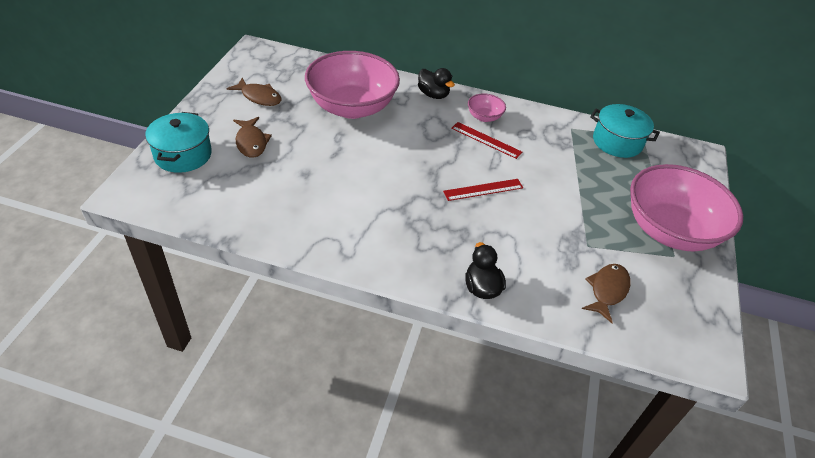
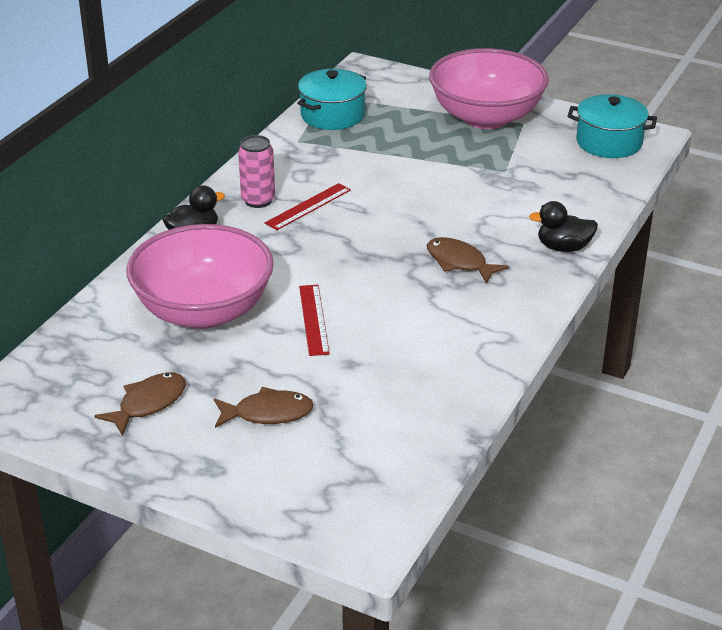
camera: 75 degrees left, 10 degrees down
turquoise pot [145,112,212,173] -> turquoise pot moved to [568,94,657,158]
red ruler [443,179,523,201] -> red ruler moved to [299,285,330,356]
pink bowl [468,93,506,122] -> pink can [238,135,275,208]
brown fish [582,264,631,323] -> brown fish moved to [427,237,509,284]

